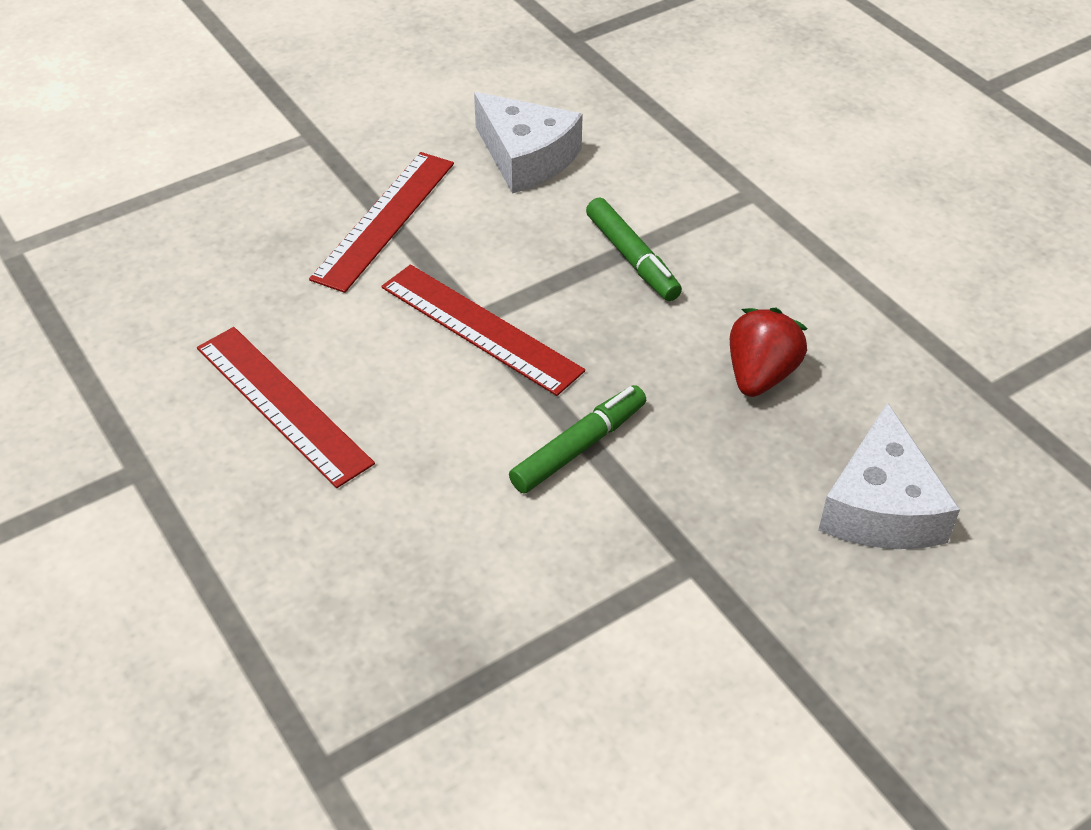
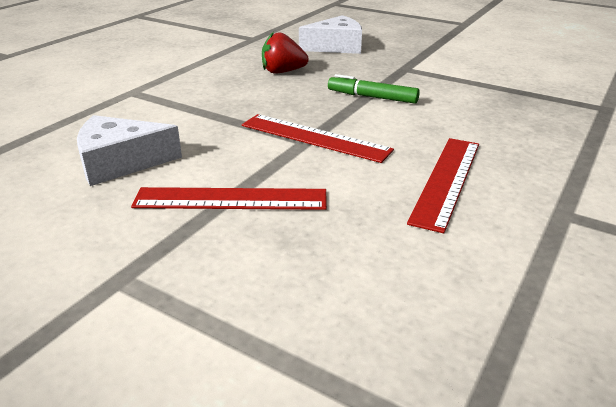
camera: 115 degrees left, 15 degrees down
red ruler [381,264,585,396] -> red ruler turned 75 degrees counterclockwise [242,114,394,163]
white cheese [474,92,583,194] -> white cheese turned 120 degrees counterclockwise [77,115,182,186]
green marker [586,197,682,301] -> none

